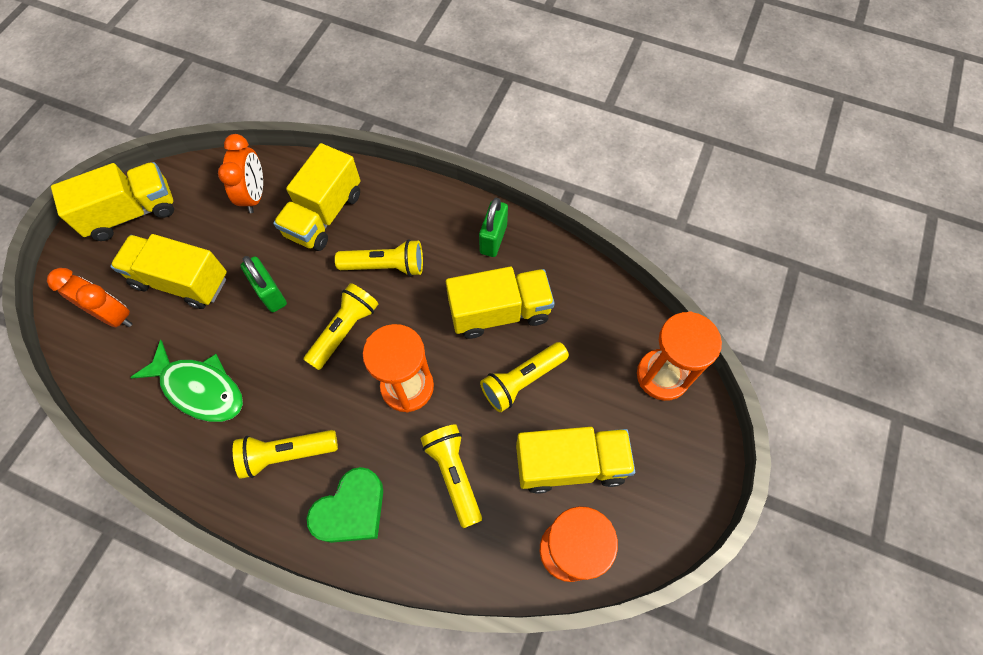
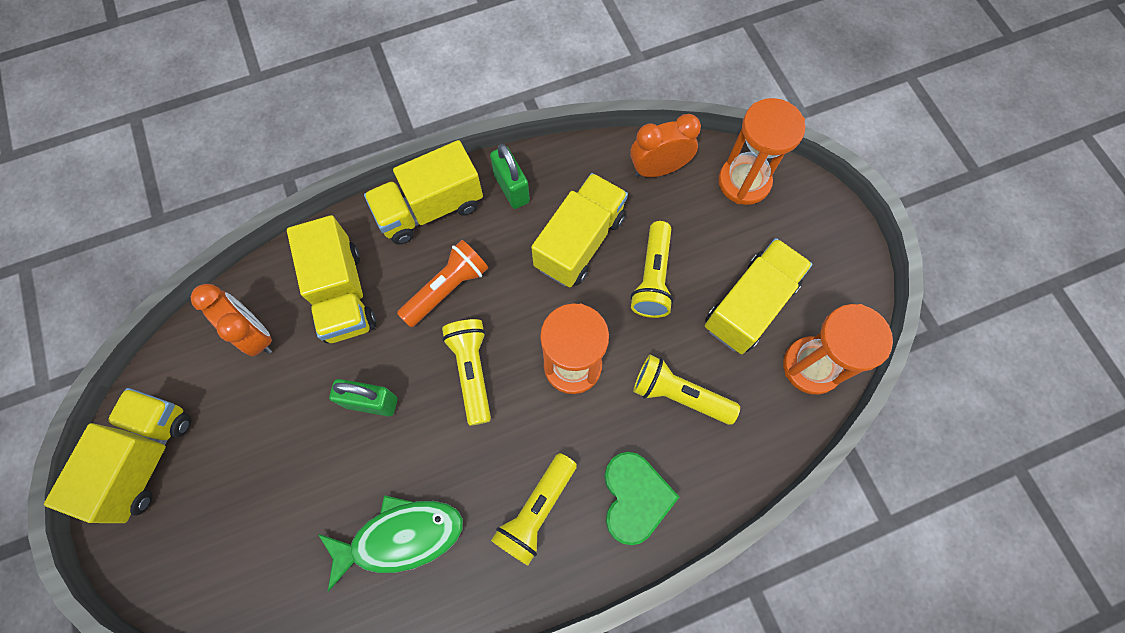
camera: 45 degrees left, 5 degrees up
orange clock [47,268,132,327] -> orange clock moved to [630,114,701,177]
yellow truck [110,234,227,309] -> yellow truck moved to [364,140,483,245]
yellow flashlight [335,239,423,277] -> orange flashlight [397,240,488,327]

